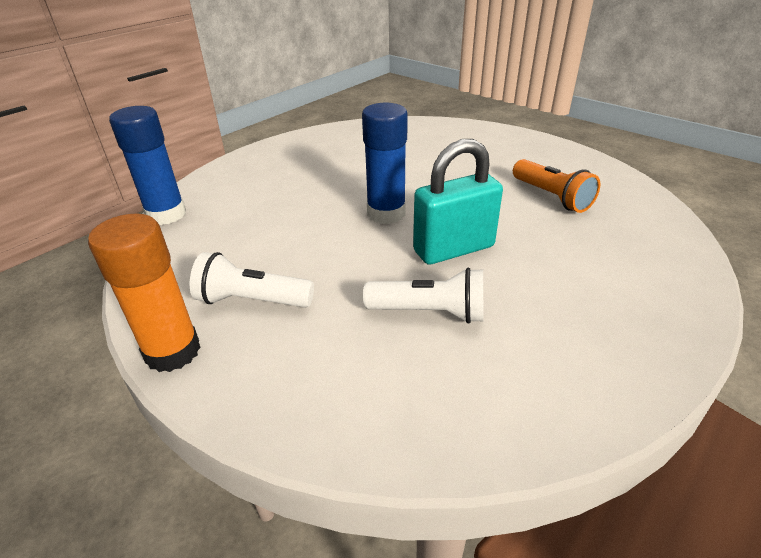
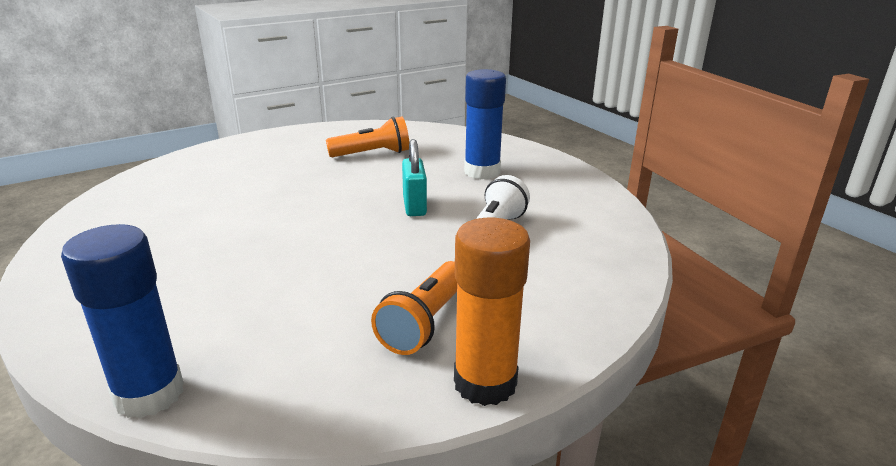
camera: 75 degrees left, 10 degrees down
white flashlight [190,252,314,308] -> orange flashlight [371,261,457,355]
blue glue stick [362,103,408,224] -> blue glue stick moved to [464,69,506,179]
turquoise padlock [413,139,503,264] -> turquoise padlock [402,139,427,216], size x0.64

